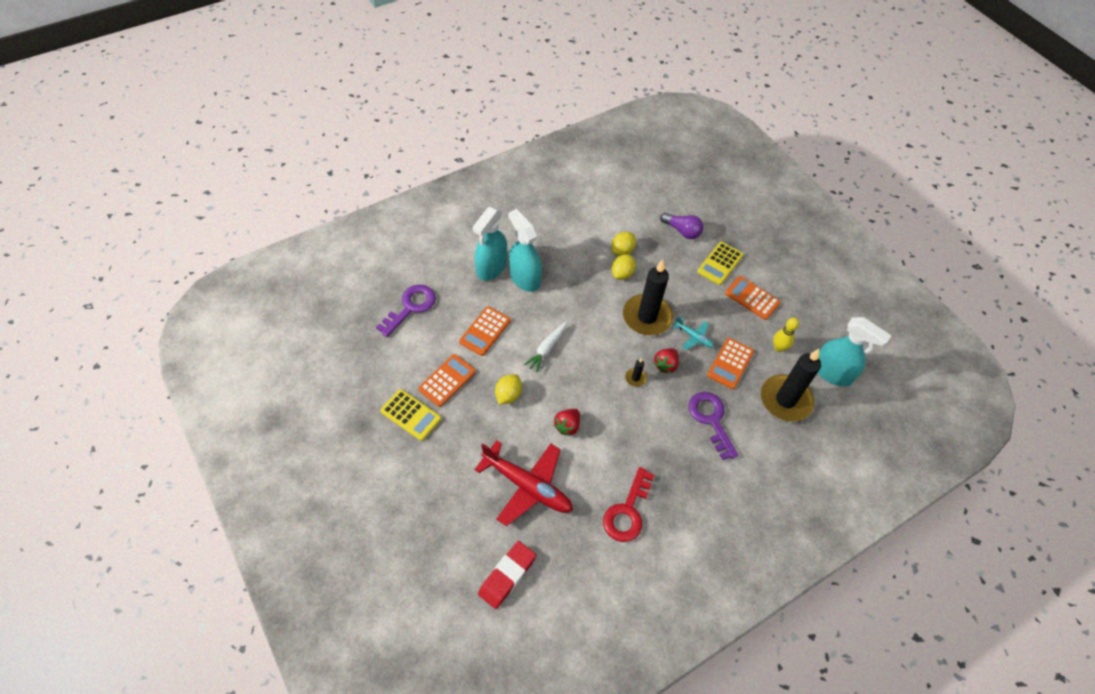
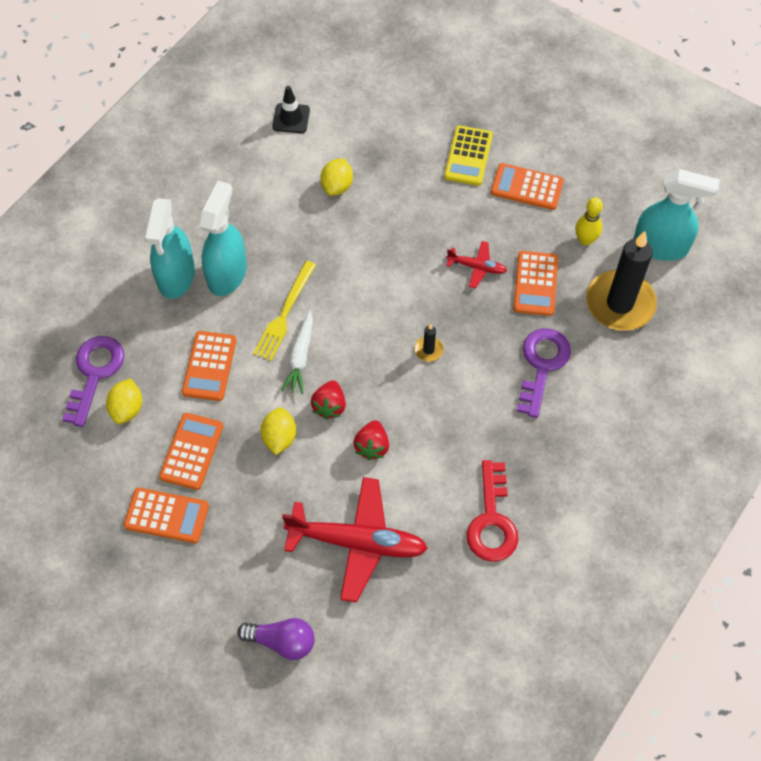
camera: 20 degrees left, 5 degrees up
yellow calculator [380,389,441,441] -> orange calculator [124,488,209,543]
red eraser [478,541,536,609] -> none
turquoise spray bottle [509,209,542,292] -> turquoise spray bottle turned 75 degrees clockwise [200,181,247,296]
yellow lemon [611,254,636,280] -> yellow lemon moved to [106,378,142,424]
black candle [623,260,673,335] -> none
red strawberry [653,348,679,374] -> red strawberry moved to [311,381,346,419]
purple light bulb [660,213,703,239] -> purple light bulb moved to [237,618,315,660]
turquoise plane [673,316,714,350] -> red plane [446,241,507,289]
purple key [688,392,738,460] -> purple key turned 60 degrees clockwise [517,328,571,418]
none -> yellow fork [253,261,316,361]
none -> black traffic cone [272,86,310,133]

